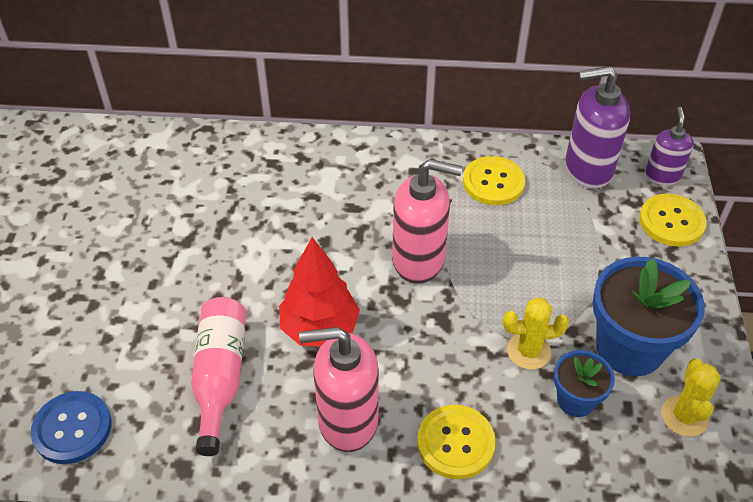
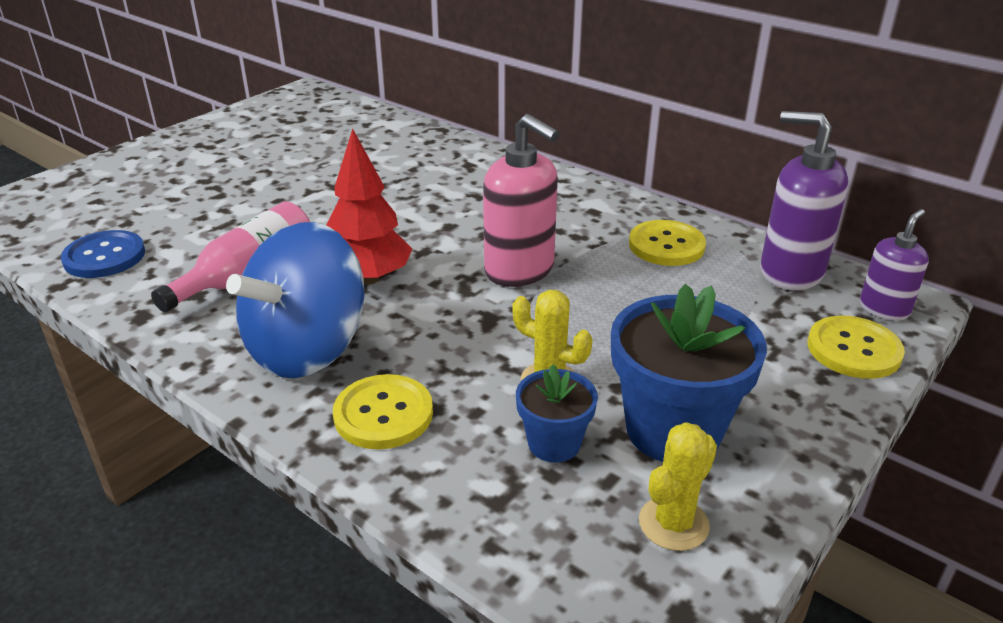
camera: 35 degrees right, 15 degrees down
pink soap dispenser [299,327,379,452] -> blue spinning top [226,222,365,378]

